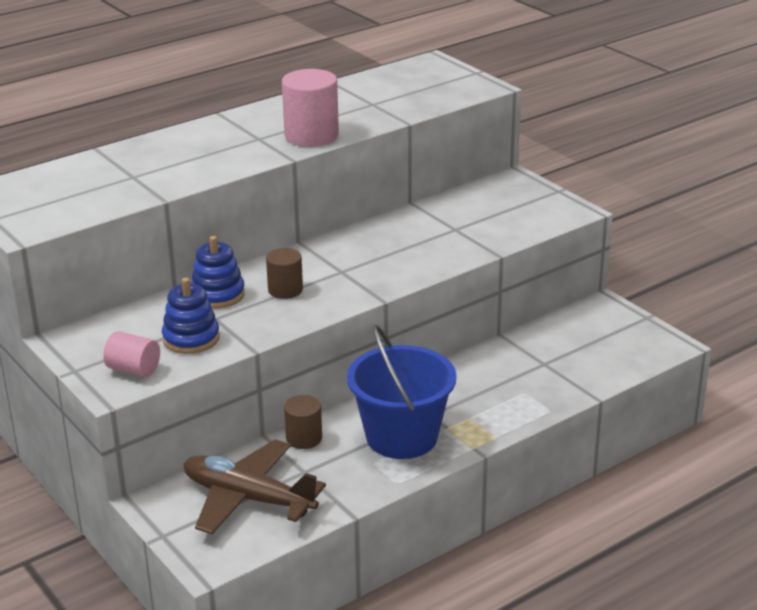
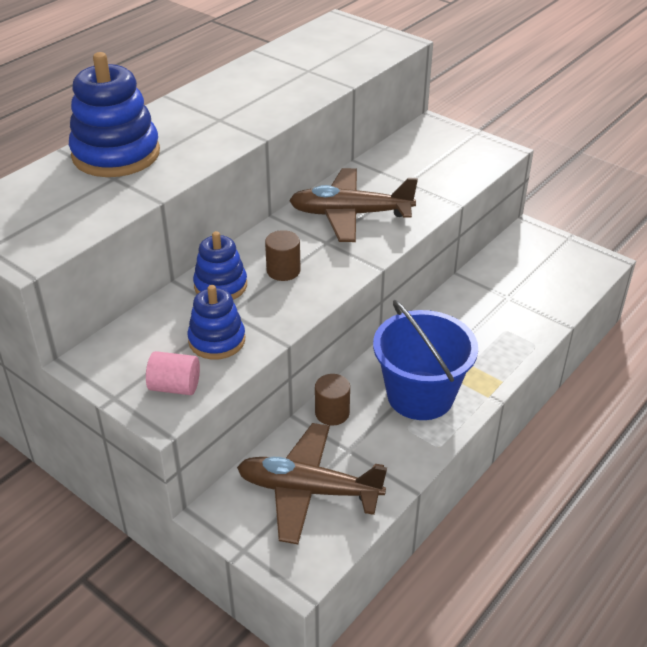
camera: 15 degrees left, 10 degrees up
pink cylinder [282,69,339,147] -> none
none -> blue stacking toy [69,52,160,177]
none -> brown plane [289,168,418,242]

